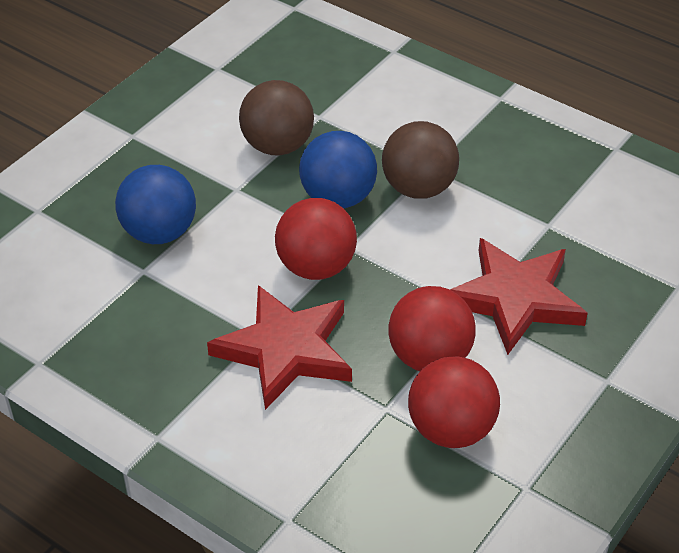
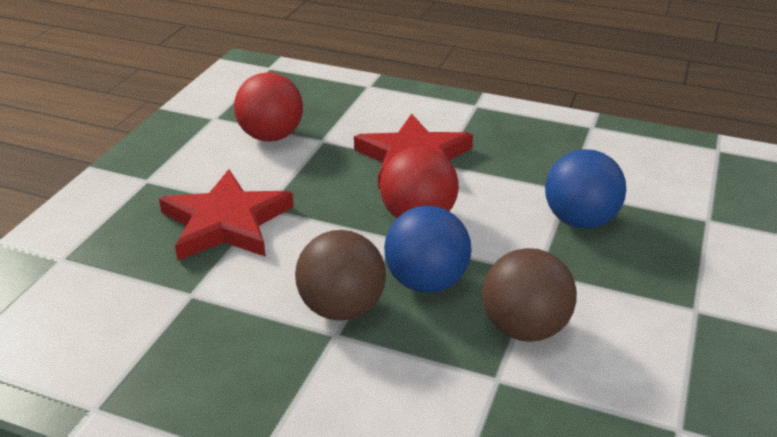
camera: 165 degrees right, 10 degrees down
red ball [388,286,476,371] -> none

